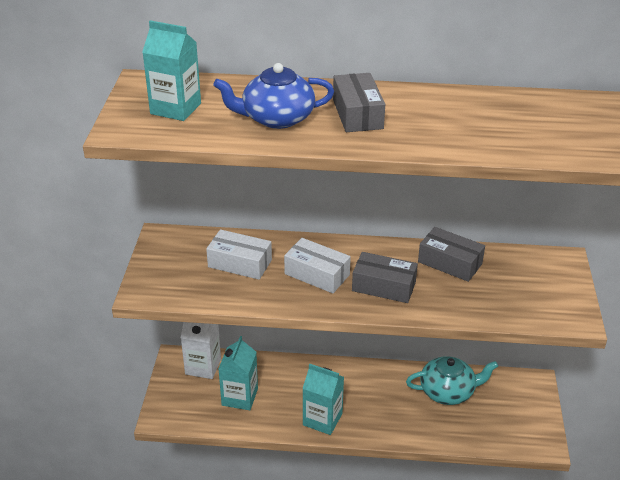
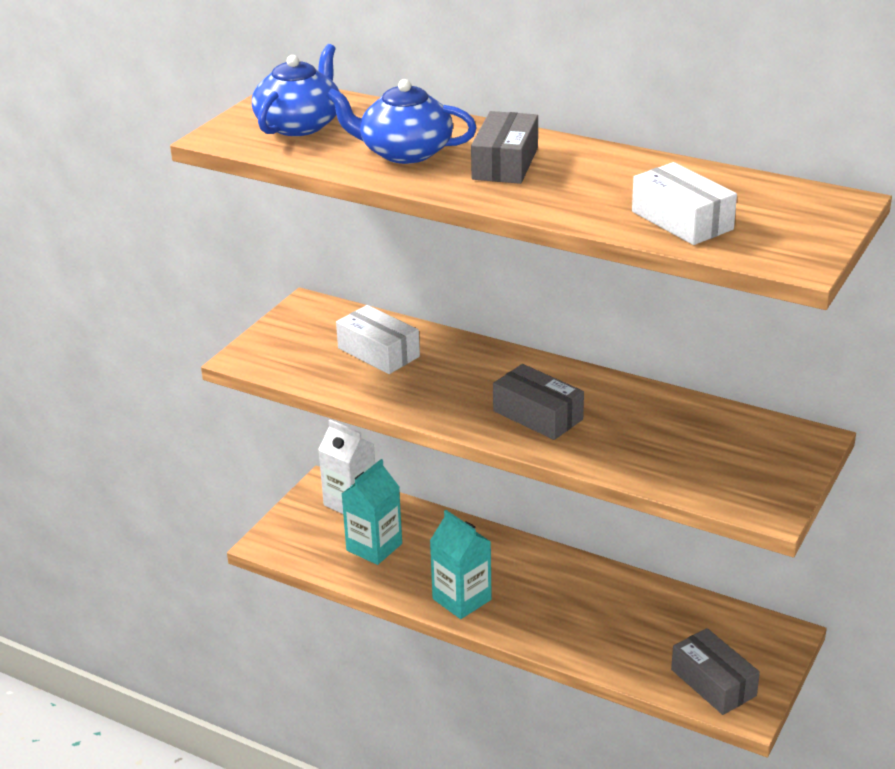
camera: 25 degrees right, 5 degrees down
turquoise carton [142,20,201,121] -> blue teapot [252,44,340,136]
white box [284,238,351,293] -> white box moved to [632,162,737,245]
turquoise teapot [406,356,498,405] -> none
grey box [418,227,485,282] -> grey box moved to [671,628,760,715]

